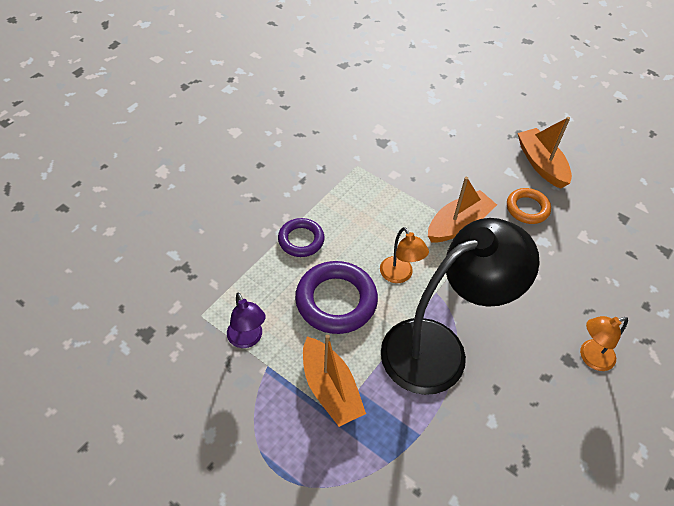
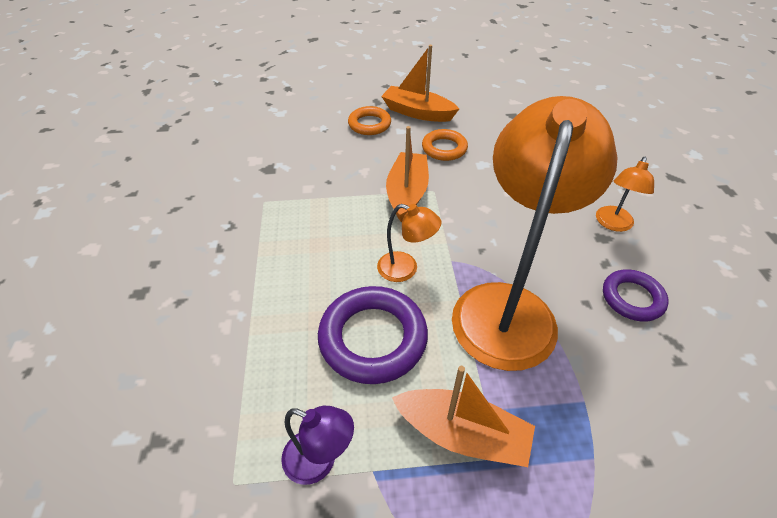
camera: 40 degrees left, 5 degrees down
purple ring [278,218,325,257] -> purple ring moved to [603,269,669,322]
black lamp [381,218,540,395] -> orange lamp [452,96,617,371]
none -> orange ring [348,106,391,135]

